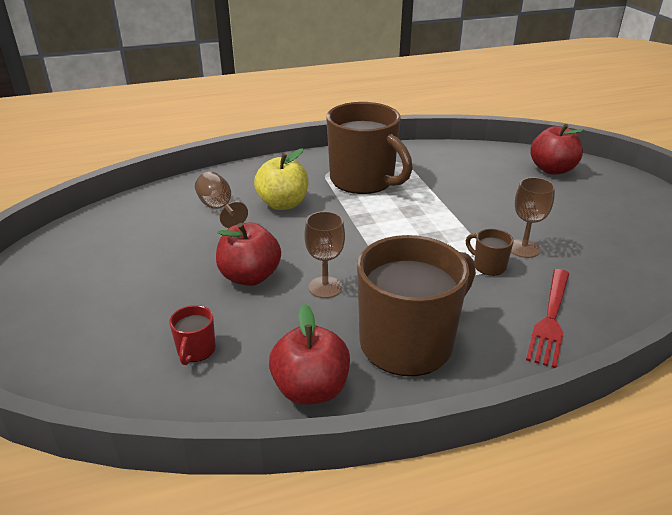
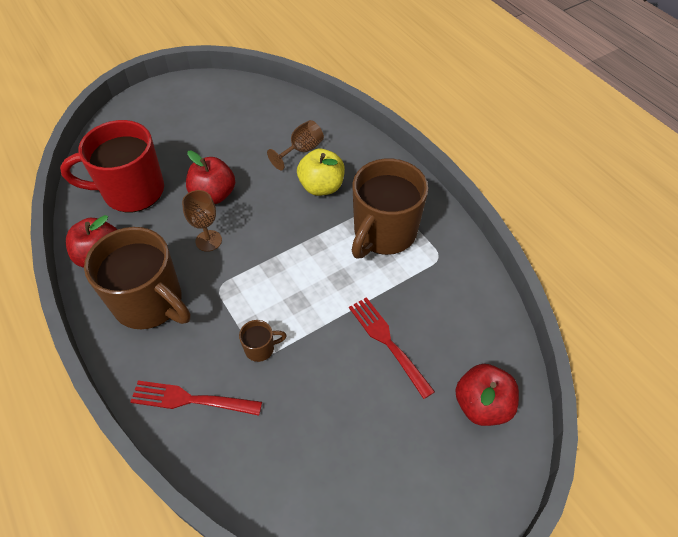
camera: 75 degrees right, 20 degrees up
red mug [169,305,216,365] -> red mug [60,120,164,212], size x2.46
brown mug [466,229,514,276] -> brown mug turned 45 degrees clockwise [239,320,287,362]
brown goblet [511,177,555,258] -> none
none -> red fork [349,297,435,399]

